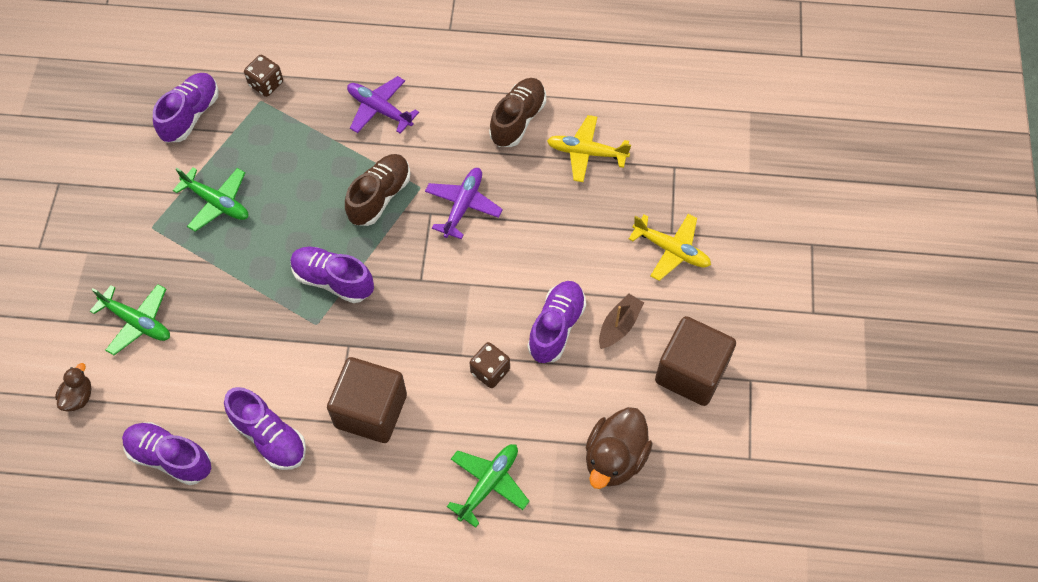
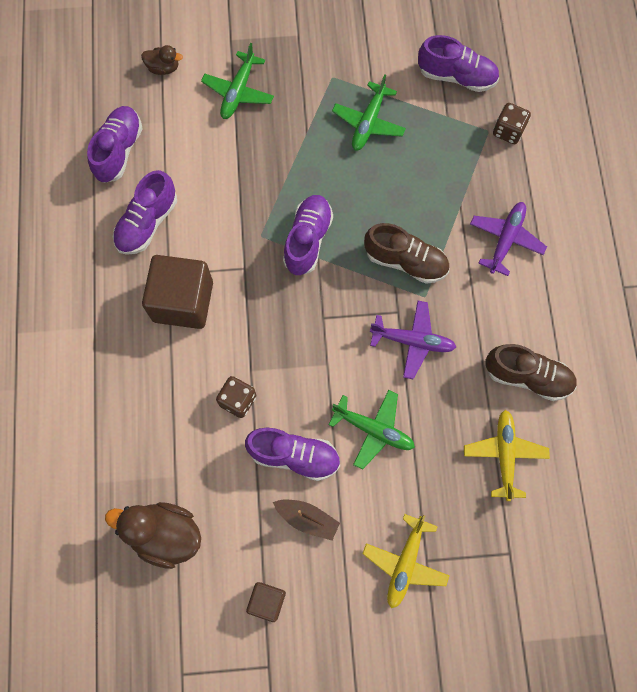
camera: 80 degrees right, 10 degrees up
green plane [447,444,530,528] -> green plane moved to [328,390,415,470]
brown cube [655,316,736,406] -> brown cube [246,582,286,622], size x0.51

